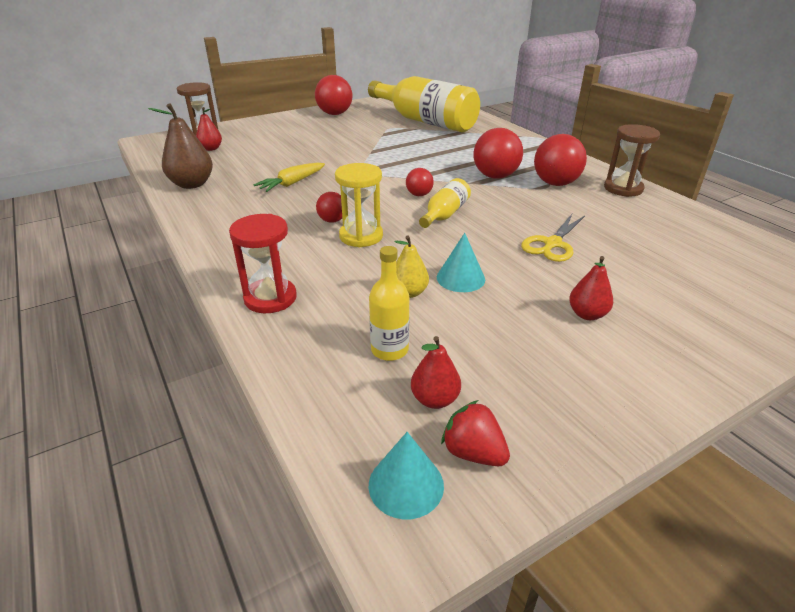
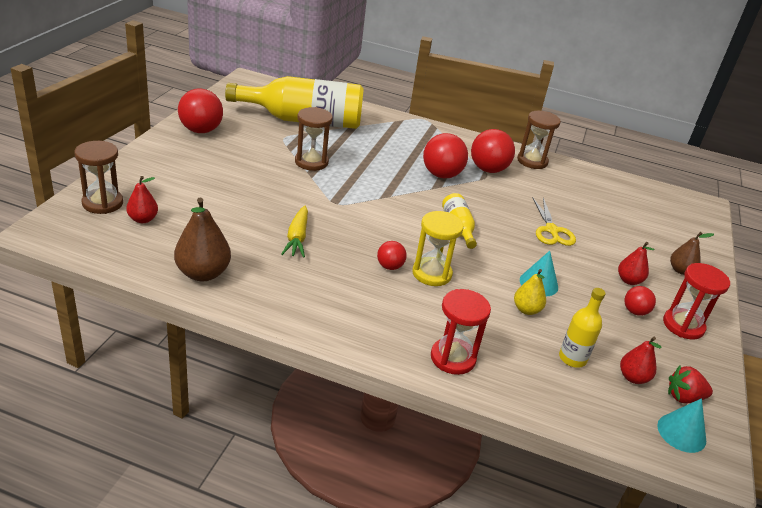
camera: 45 degrees left, 0 degrees up
red ball [406,168,434,196] -> red ball moved to [624,286,656,316]
none -> brown hourglass [295,107,333,171]
none -> red hourglass [663,263,730,339]
none -> brown pear [670,232,714,275]

